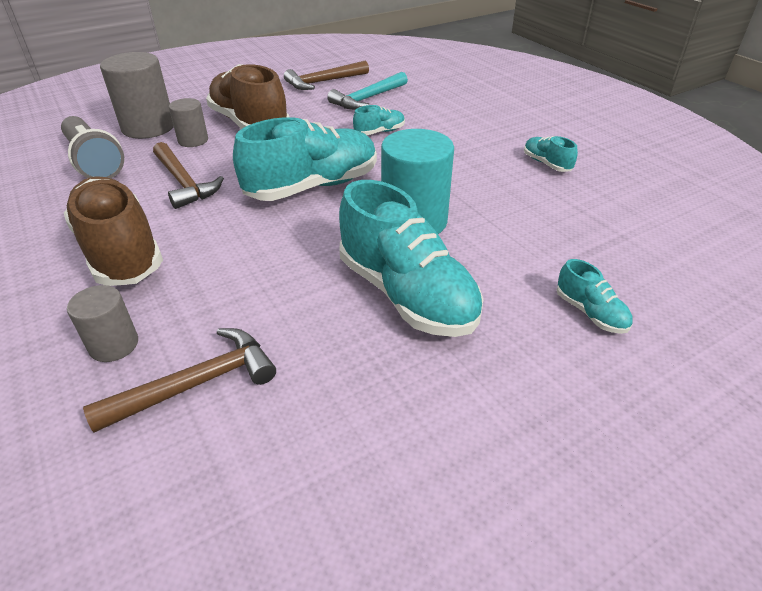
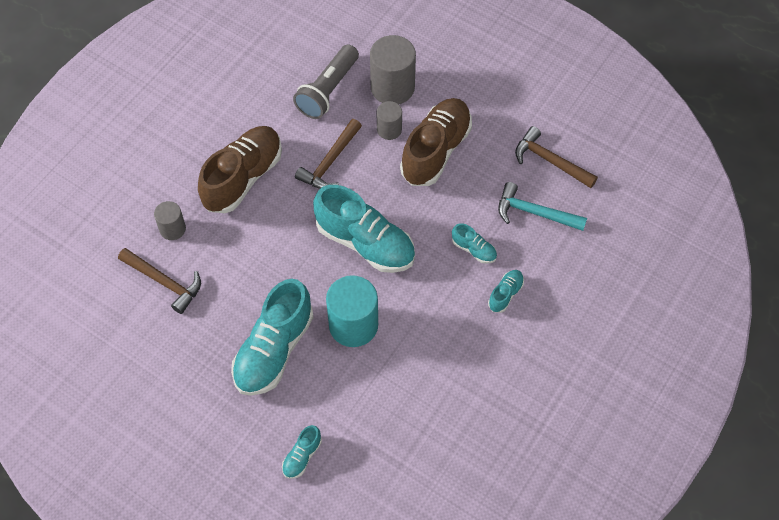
camera: 65 degrees right, 20 degrees up
turquoise shoe [524,136,578,172] -> turquoise shoe moved to [488,270,524,313]

